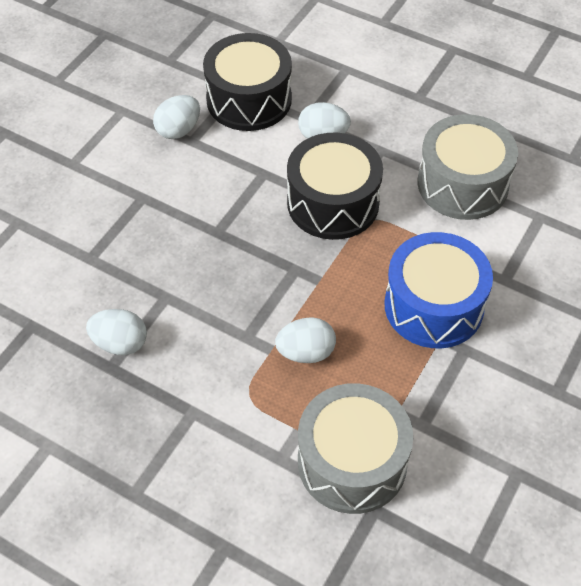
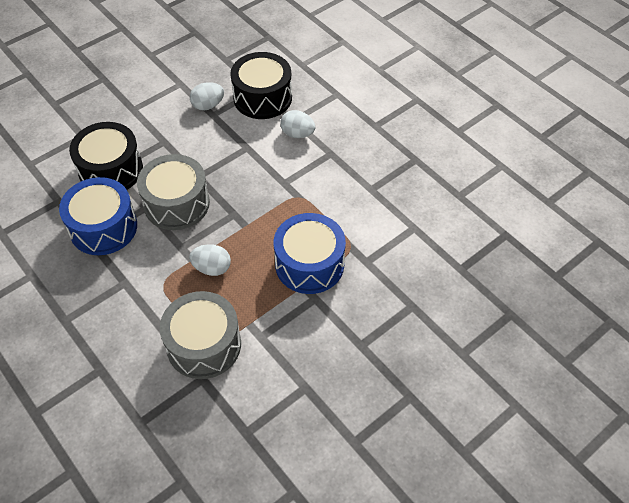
camera: 20 degrees right, 0 degrees up
white egg [86,309,147,355] -> blue drum [59,177,137,255]
black drum [287,133,383,240] -> black drum moved to [69,122,143,190]
grey drum [418,114,518,220] -> grey drum moved to [137,154,210,230]

